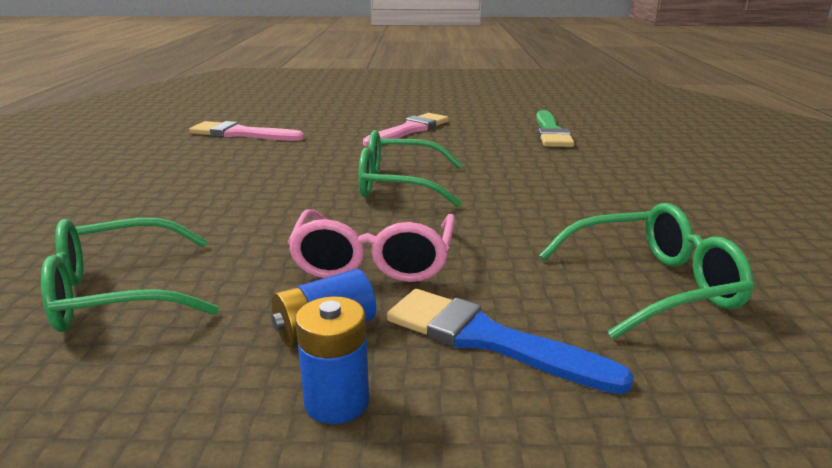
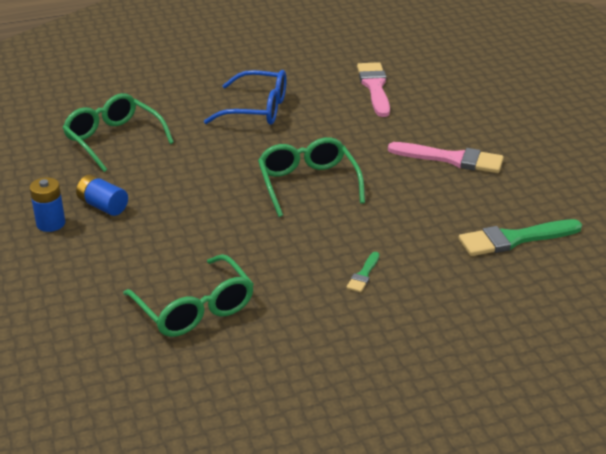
camera: 70 degrees right, 10 degrees up
pink glasses [288,209,455,282] -> none
blue brush [387,289,634,394] -> none
none -> blue glasses [204,70,287,125]
none -> green brush [346,252,379,292]

